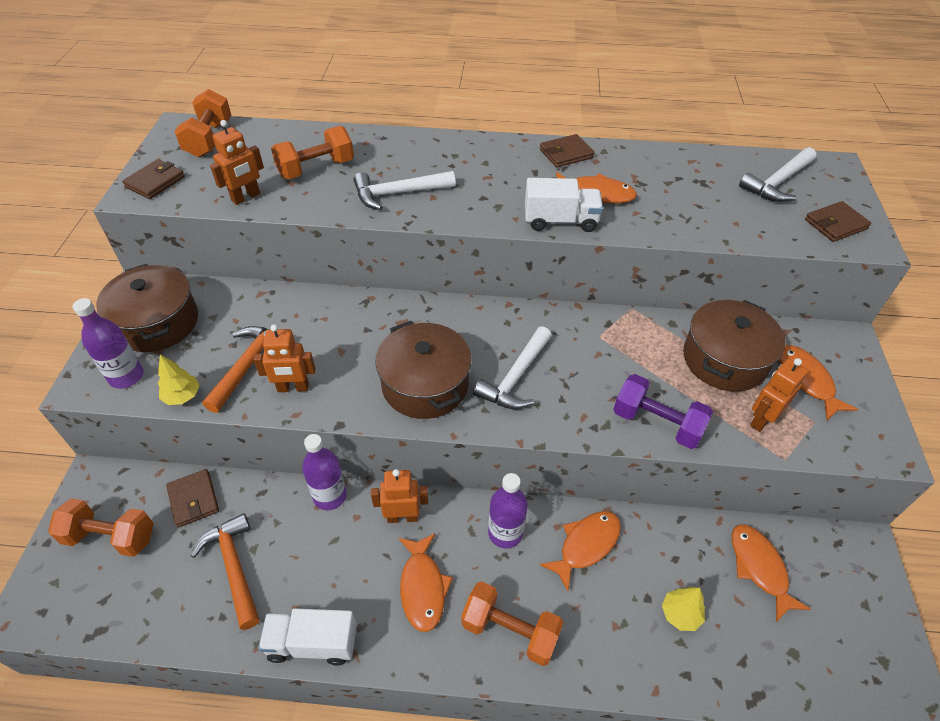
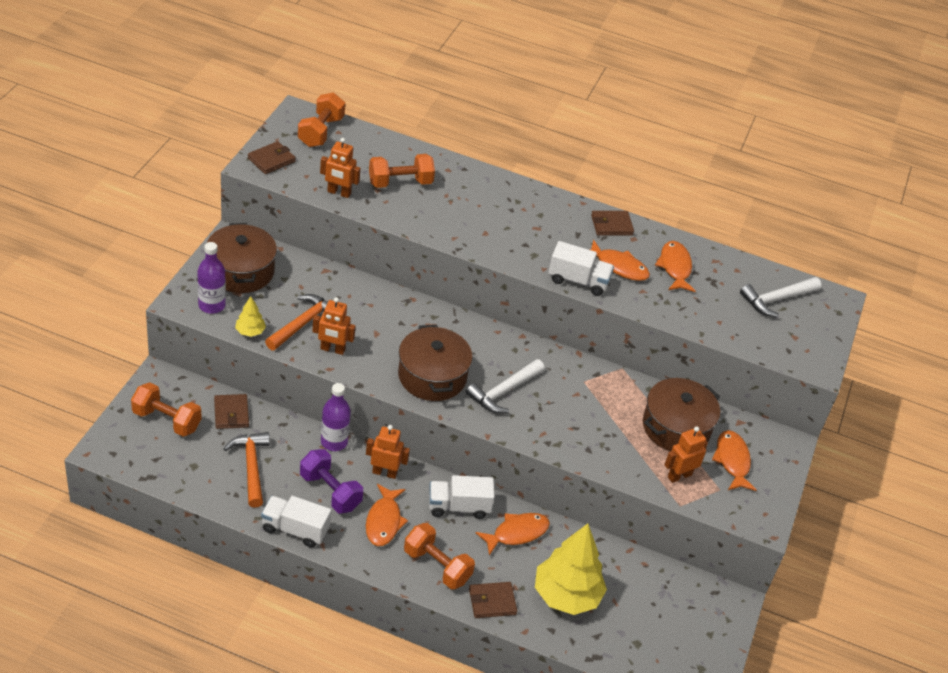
camera: 10 degrees right, 5 degrees down
orange robot [210,120,264,205] -> orange robot turned 45 degrees clockwise [320,138,360,198]
white hammer [353,171,456,210] -> none
purple bottle [488,473,528,549] -> white truck [429,475,495,519]
purple dumbbell [613,374,713,449] -> purple dumbbell moved to [300,449,363,513]
yellow tree [662,587,705,631] -> yellow tree [535,523,607,615], size x2.22
orange fish [732,524,811,622] -> orange fish moved to [655,241,696,292]
brown wallet [805,201,871,242] -> brown wallet moved to [469,582,517,618]

